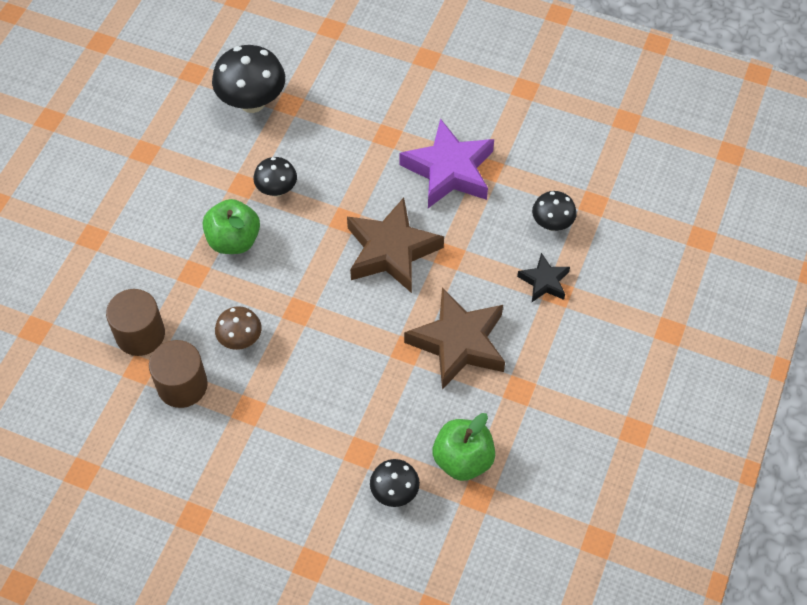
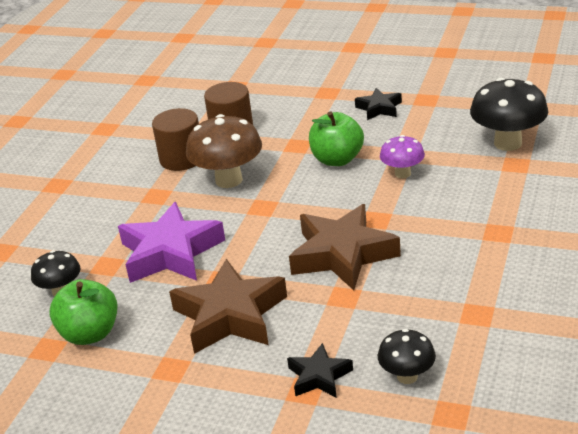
camera: 90 degrees right, 25 degrees down
brown mushroom [215,306,262,350] -> brown mushroom [186,114,262,188], size x1.74
black mushroom [253,157,297,197] -> purple mushroom [380,135,425,178]
purple star [399,118,494,208] -> purple star moved to [118,202,225,283]
none -> black star [355,88,402,120]

